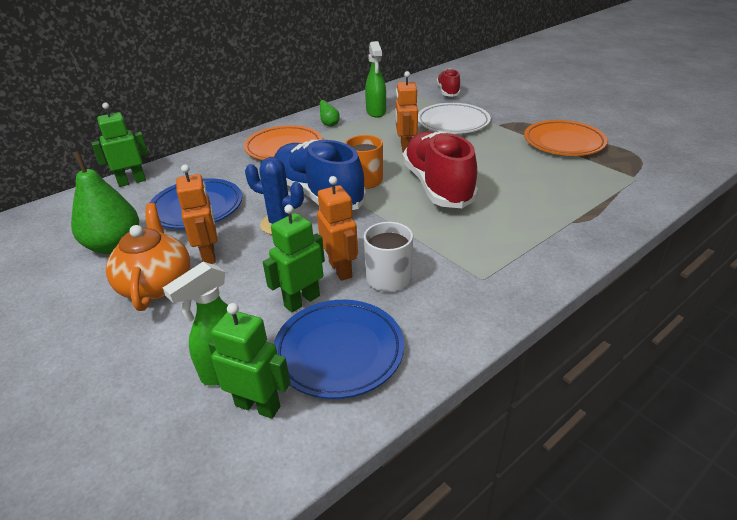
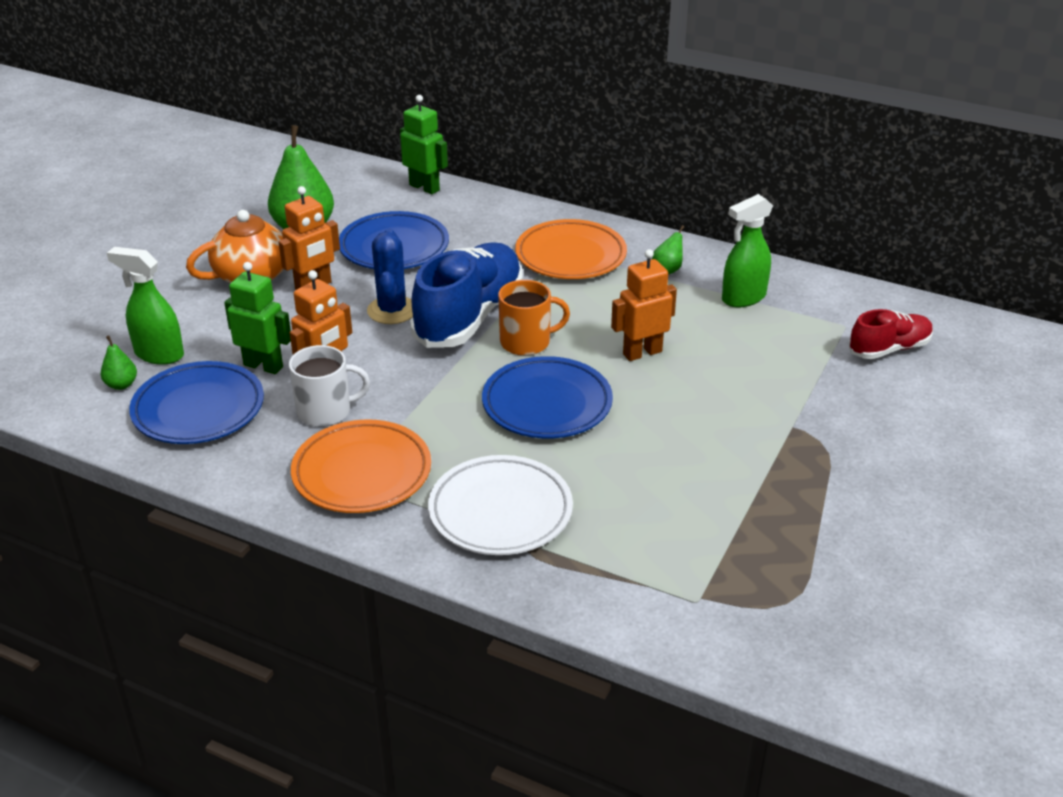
camera: 65 degrees right, 0 degrees up
green robot [208,303,290,419] -> green pear [101,335,137,390]
red shoe [402,131,478,208] -> blue plate [482,356,613,438]
white plate [418,103,491,134] -> white plate moved to [428,455,573,555]
orange plate [524,120,608,156] -> orange plate moved to [291,420,431,513]

